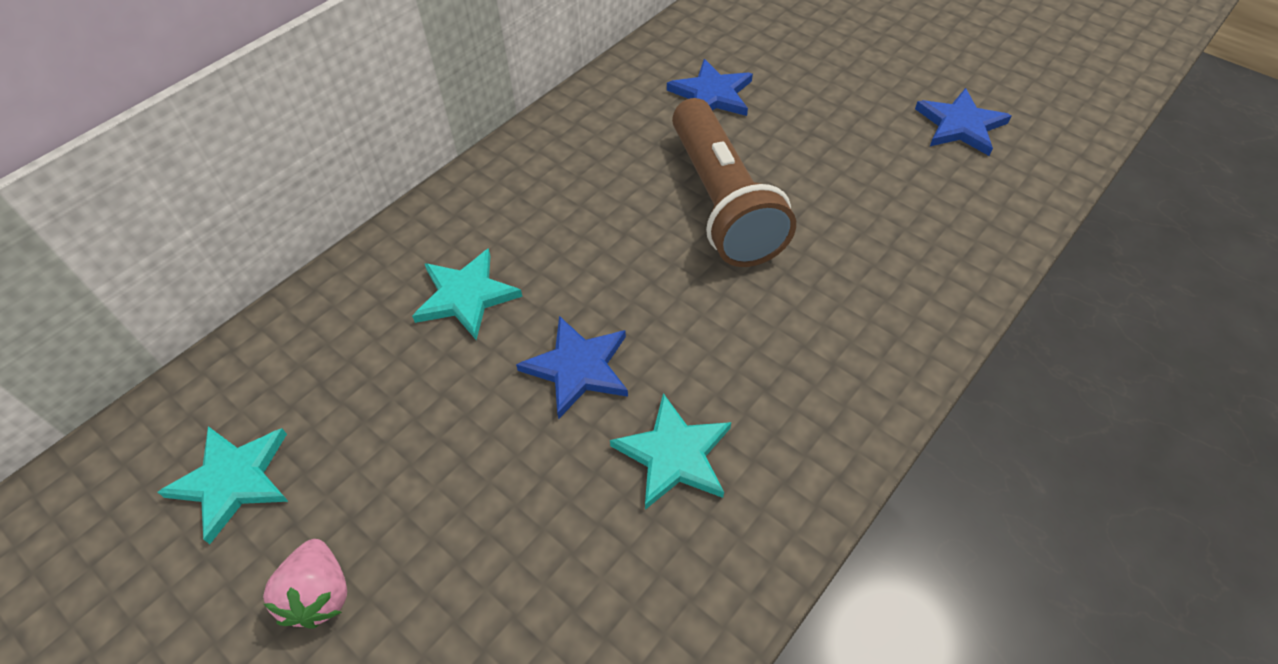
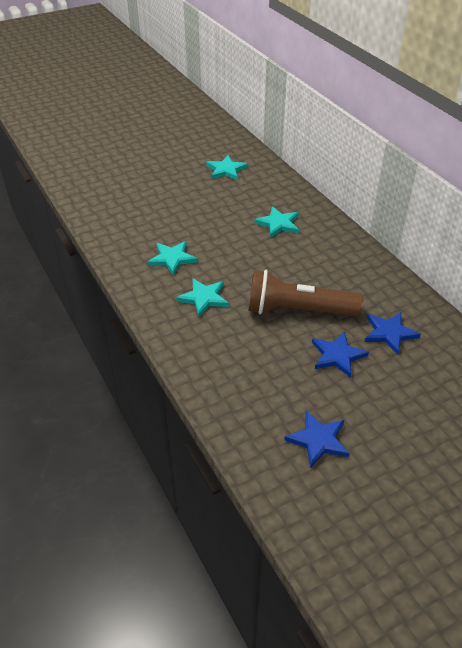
camera: 110 degrees right, 10 degrees down
pink strawberry [263,539,347,629] -> none
blue star [516,316,628,419] -> blue star moved to [312,331,369,378]
none -> turquoise star [176,278,229,317]

